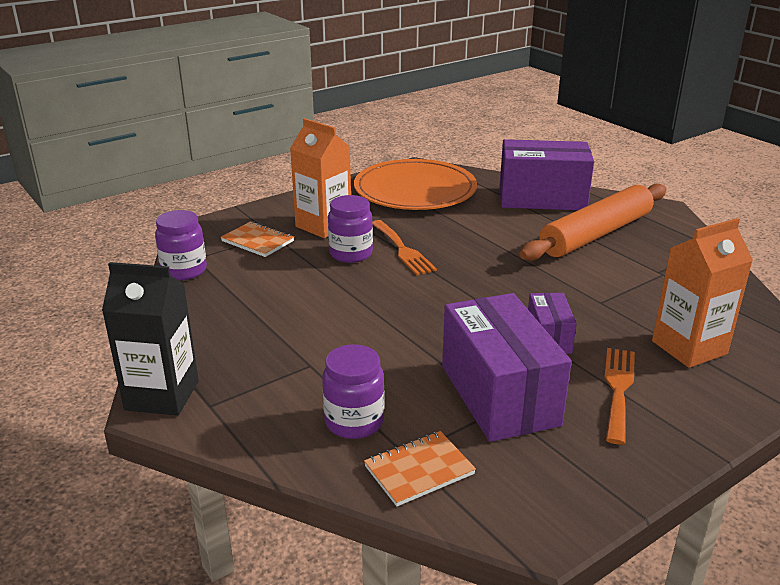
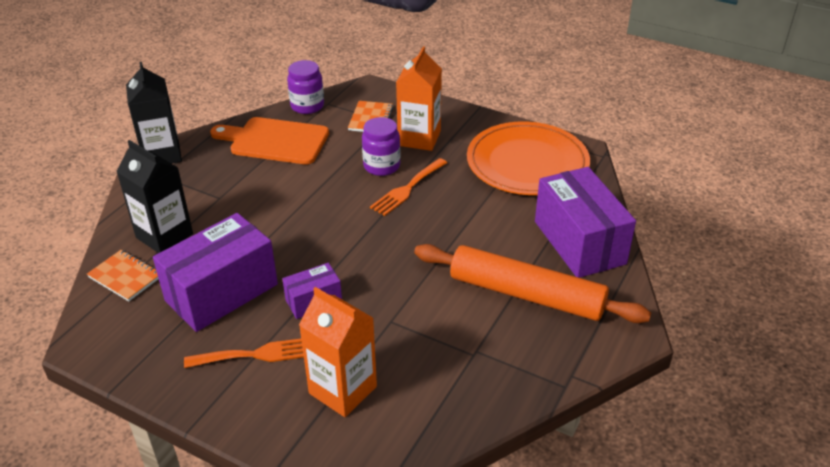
camera: 65 degrees right, 10 degrees up
purple jar [322,344,384,439] -> black carton [116,140,193,253]
none -> orange cutting board [210,117,329,164]

